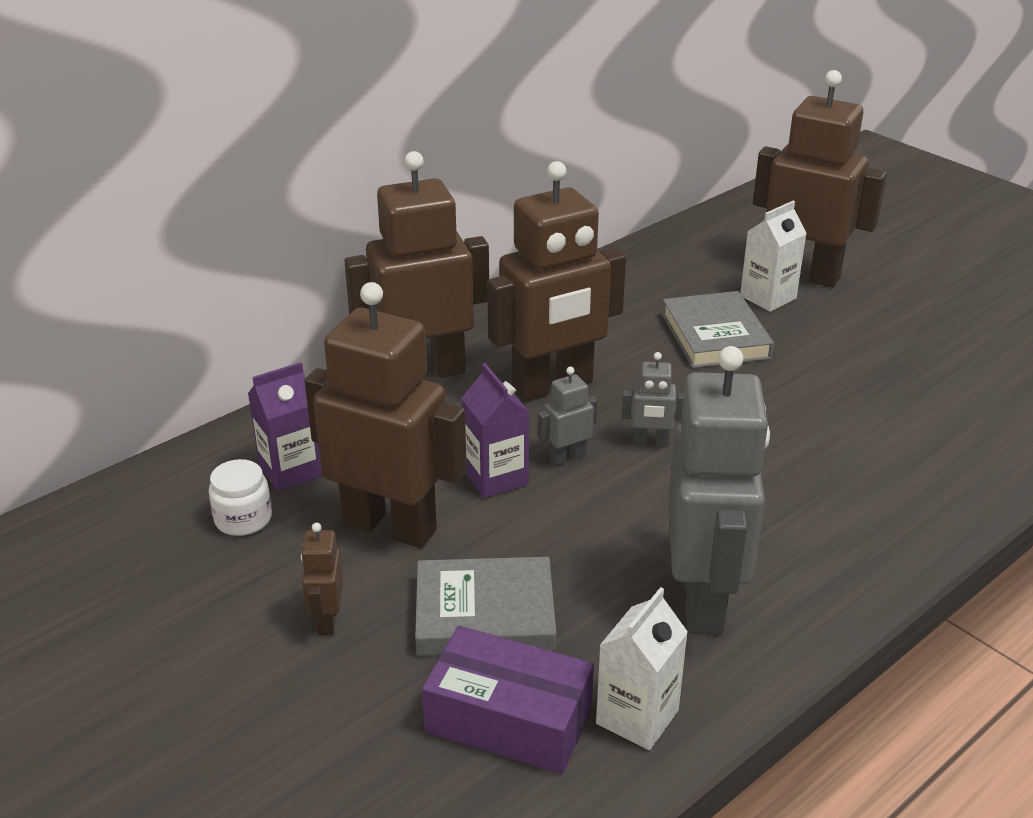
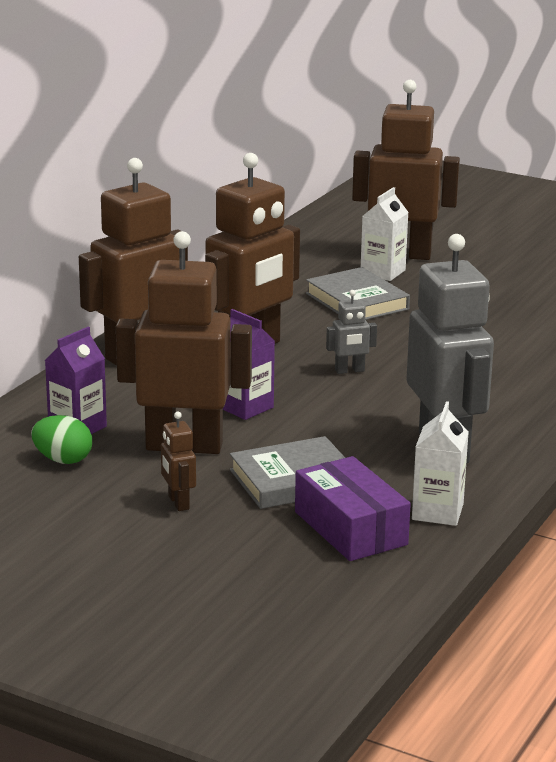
camera: 20 degrees left, 10 degrees down
white jar [209,459,272,536] -> green egg [31,415,92,464]
purple box [422,626,594,774] -> purple box turned 60 degrees clockwise [295,456,411,561]
grey robot [537,367,598,466] -> none

